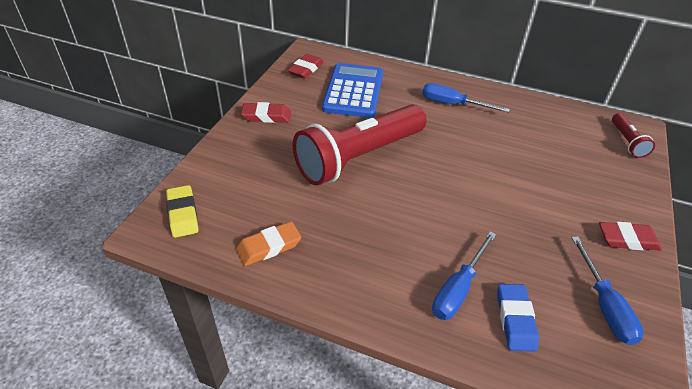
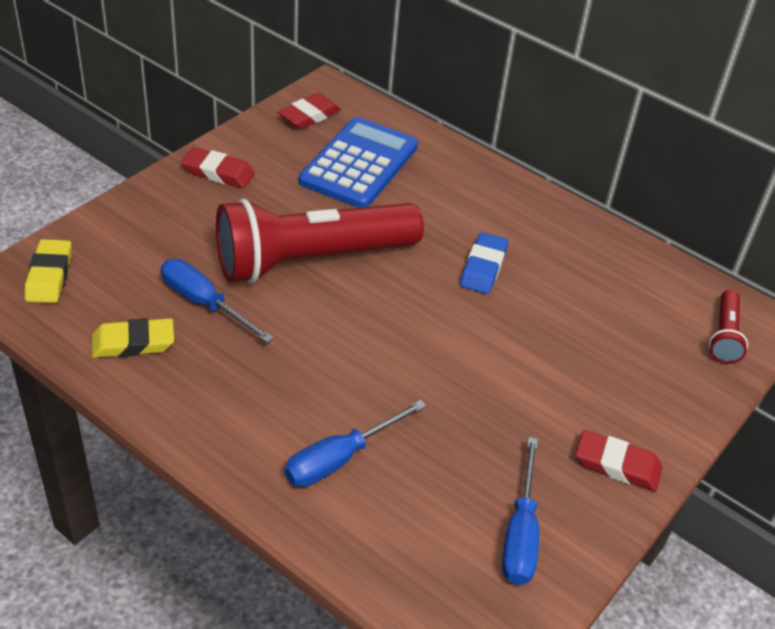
camera: 15 degrees right, 0 degrees up
orange eraser [236,221,301,266] -> yellow eraser [92,318,174,358]
blue screwdriver [422,83,510,113] -> blue screwdriver moved to [161,259,274,343]
blue eraser [497,284,539,351] -> blue eraser moved to [460,232,508,294]

